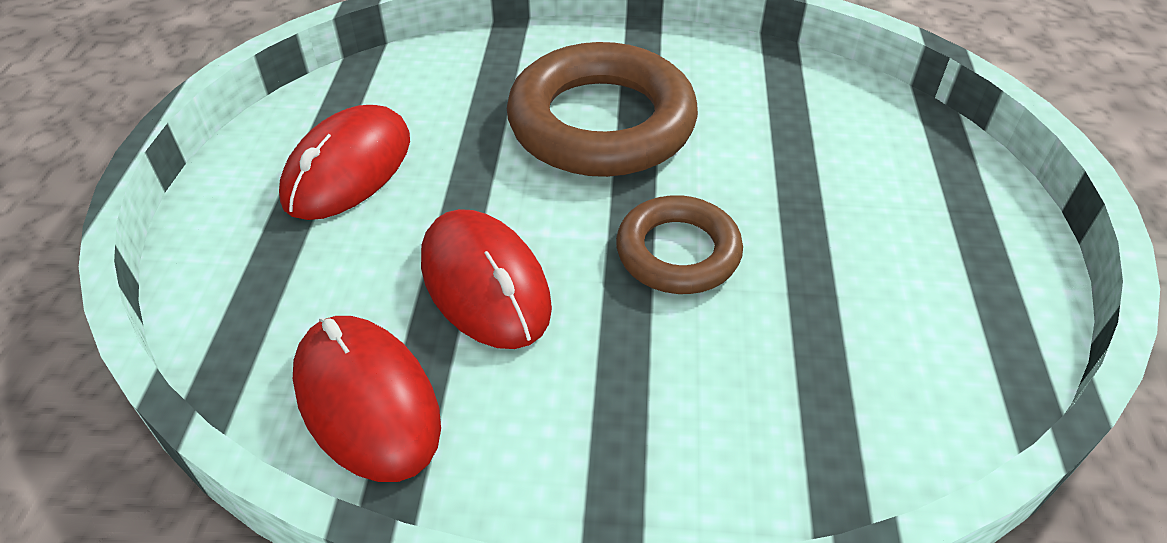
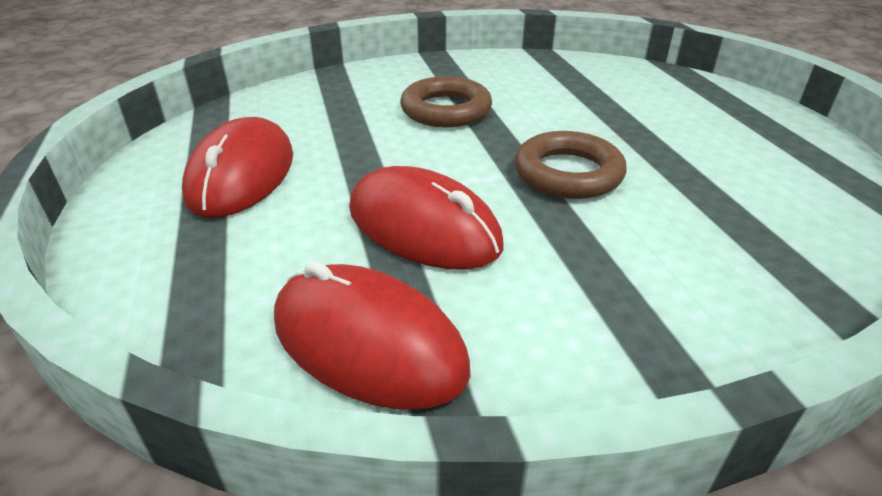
camera: 20 degrees left, 10 degrees down
brown ring [507,42,698,177] -> brown ring [400,76,492,127], size x0.58

